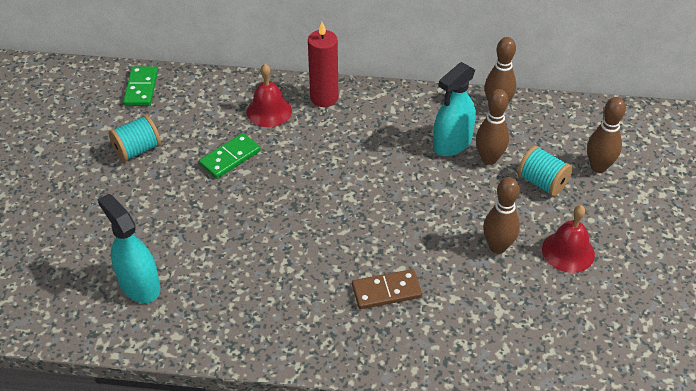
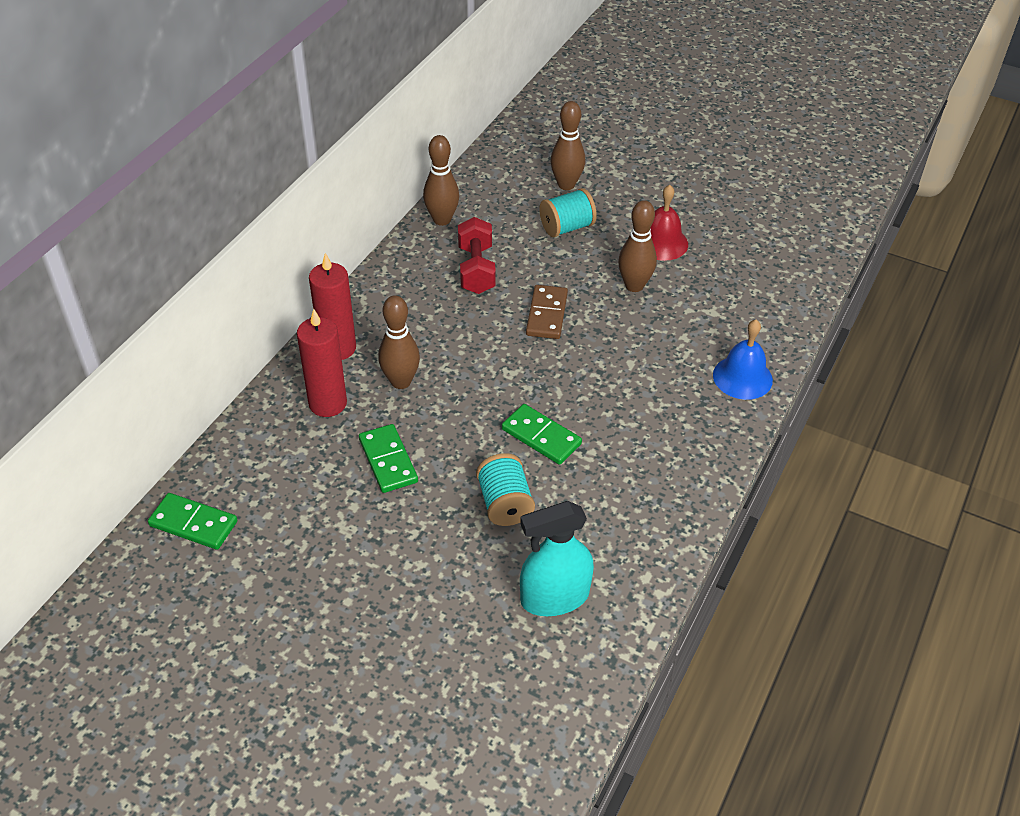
camera: 70 degrees left, 0 degrees up
turquoise spool [109,115,161,162] -> turquoise spool moved to [476,453,535,526]
red bell [247,64,292,127] -> red candle [297,309,347,417]
brown domino [352,269,422,309] -> brown domino moved to [526,285,568,339]
turquoise spray bottle [433,62,476,156] -> red dumbbell [458,217,496,294]
brown bowling pin [476,89,509,165] -> brown bowling pin moved to [378,295,420,389]
none -> green domino [502,404,582,465]
none -> blue bell [713,319,773,400]

